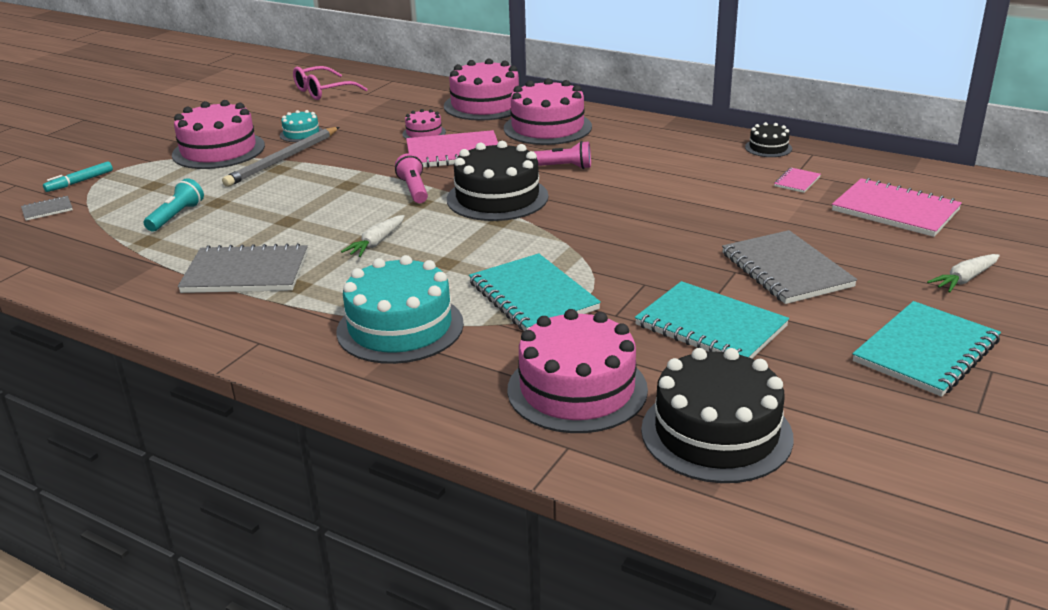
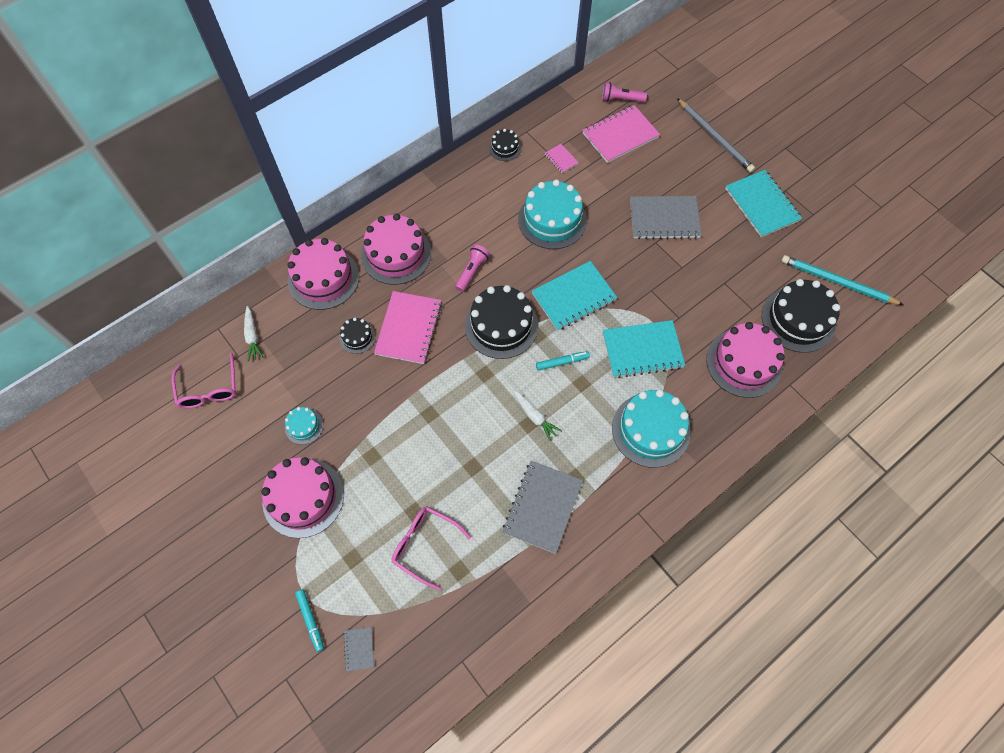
camera: 70 degrees left, 35 degrees up
turquoise flashlight [144,178,204,232] -> pink glasses [392,506,471,590]
grey pencil [222,127,339,187] -> grey pencil moved to [677,98,755,173]
pink flashlight [395,153,428,203] -> pink flashlight moved to [602,82,647,102]
pink cake [402,109,446,139] -> black cake [339,318,376,354]
turquoise notebook [635,281,789,358] -> turquoise notebook moved to [532,261,617,331]
white carrot [927,254,1000,293] -> white carrot moved to [244,306,263,362]
none -> turquoise cake [518,179,587,249]
none -> turquoise marker [536,351,590,371]
none -> turquoise pencil [781,255,904,305]

